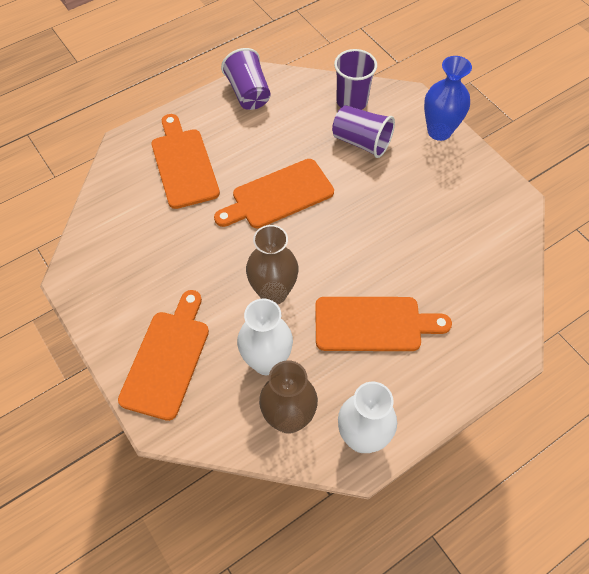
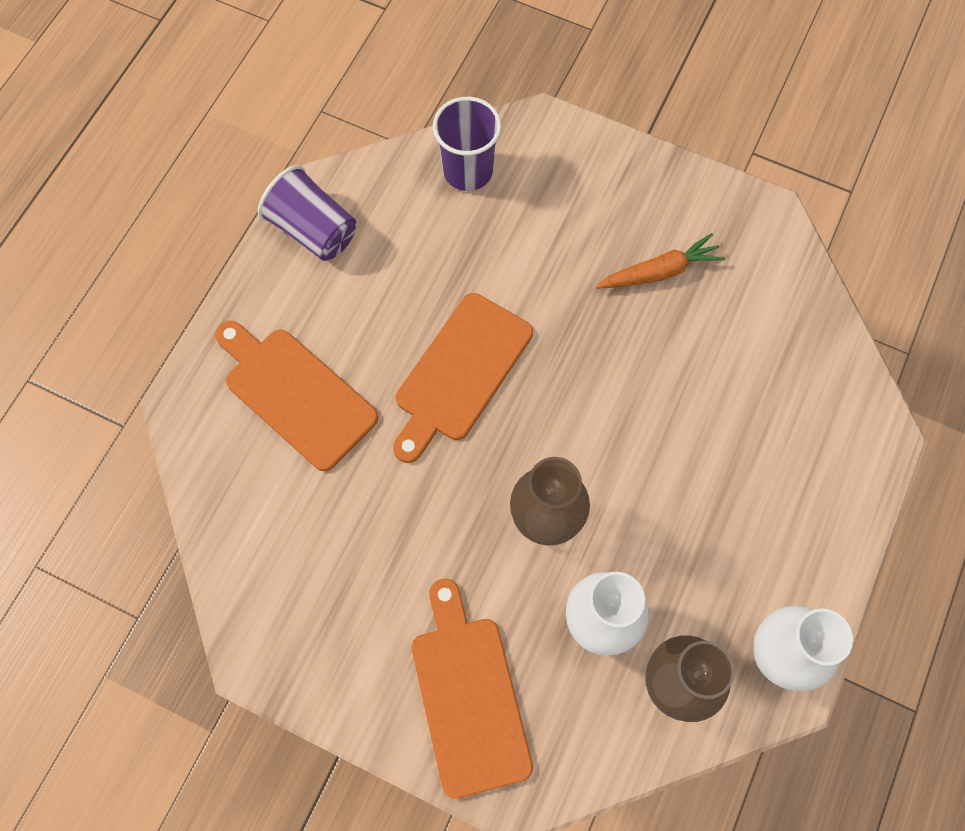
camera: 30 degrees left, 10 degrees up
orange cutting board [315,297,452,351] -> none
purple cup [332,105,395,158] -> none
blue vase [424,56,472,141] -> none
none -> orange carrot [596,233,725,289]

